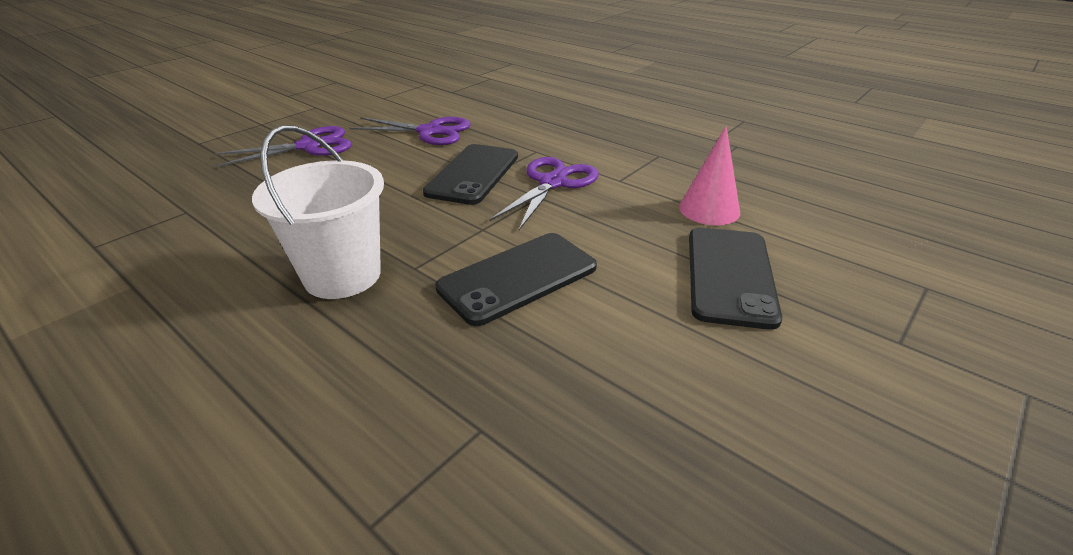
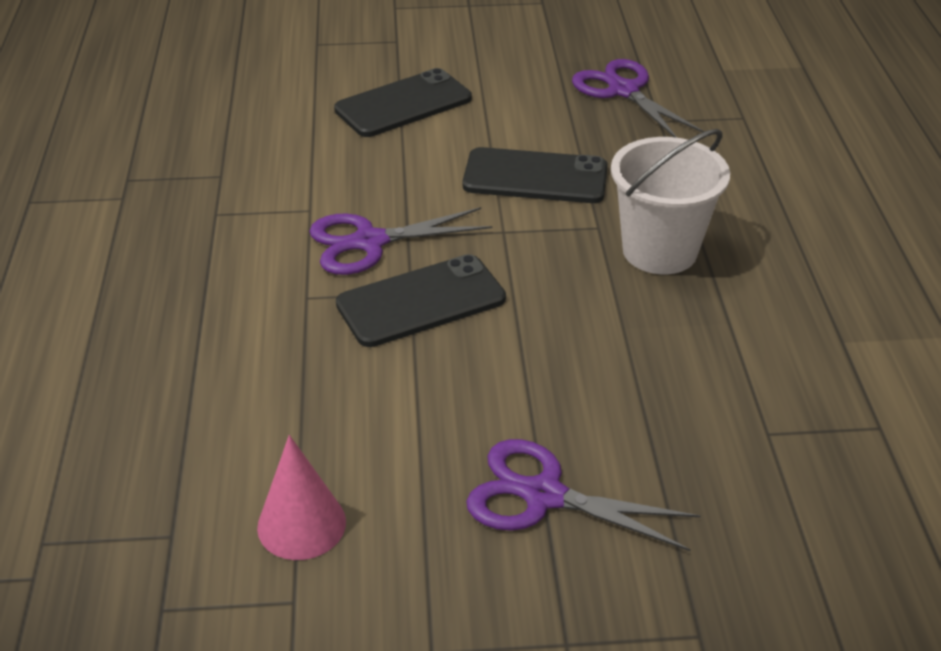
camera: 135 degrees left, 5 degrees up
purple scissors [349,117,471,145] -> purple scissors moved to [572,59,705,138]
pink cone [679,126,740,225] -> pink cone moved to [257,435,346,560]

